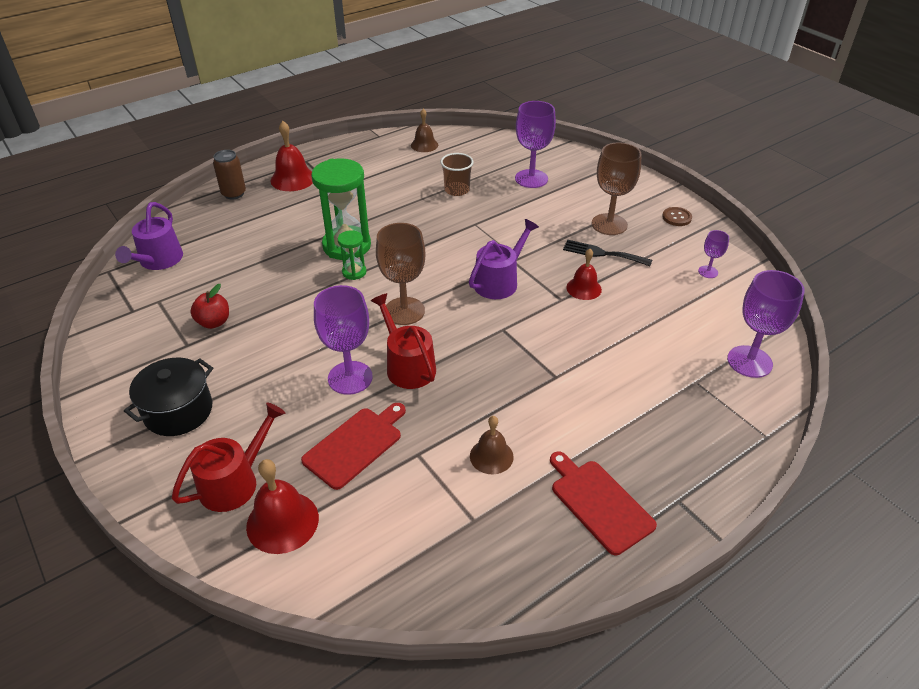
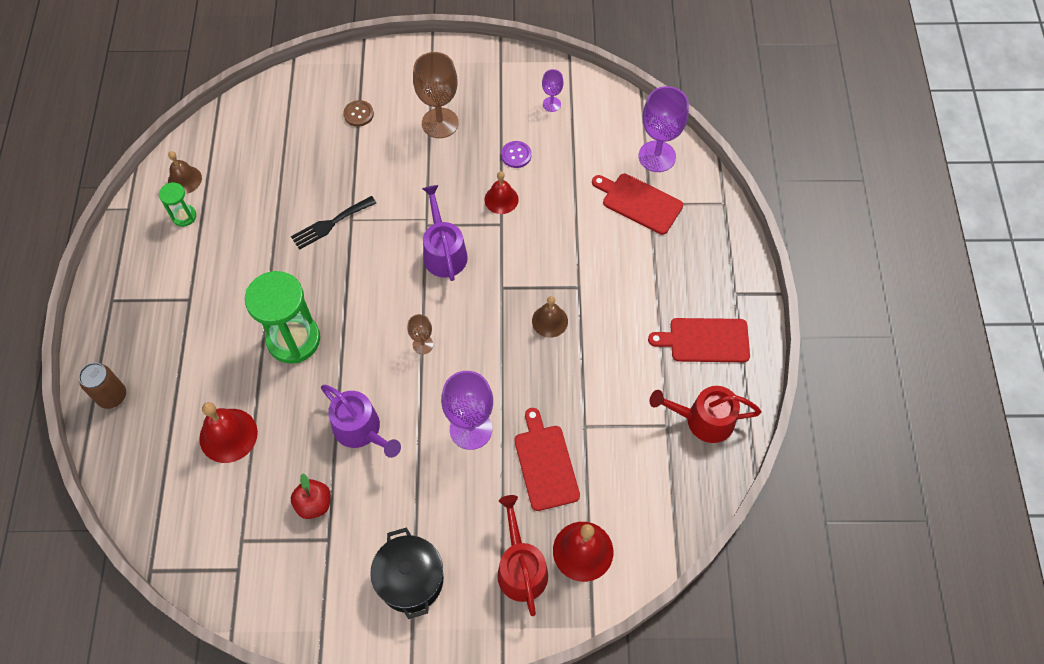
camera: 55 degrees left, 20 degrees up
purple watering can [115,202,183,270] -> purple watering can moved to [321,385,401,458]
red bell [271,121,313,191] -> red bell moved to [199,402,258,463]
green hourglass [338,230,366,280] -> green hourglass moved to [159,182,196,227]
red watering can [371,293,436,389] -> red watering can moved to [650,386,761,443]
brown goblet [376,223,425,325] -> brown goblet [407,314,433,354], size x0.51
brown cup [441,153,474,196] -> none
brown bell [470,416,514,474] -> brown bell moved to [532,296,568,338]
purple goblet [515,101,556,188] -> none
black fork [563,240,652,266] -> black fork moved to [291,196,376,250]
brown button [662,207,692,226] -> brown button moved to [343,100,374,127]
none -> purple button [501,141,532,168]
none -> red cutting board [592,174,683,235]

